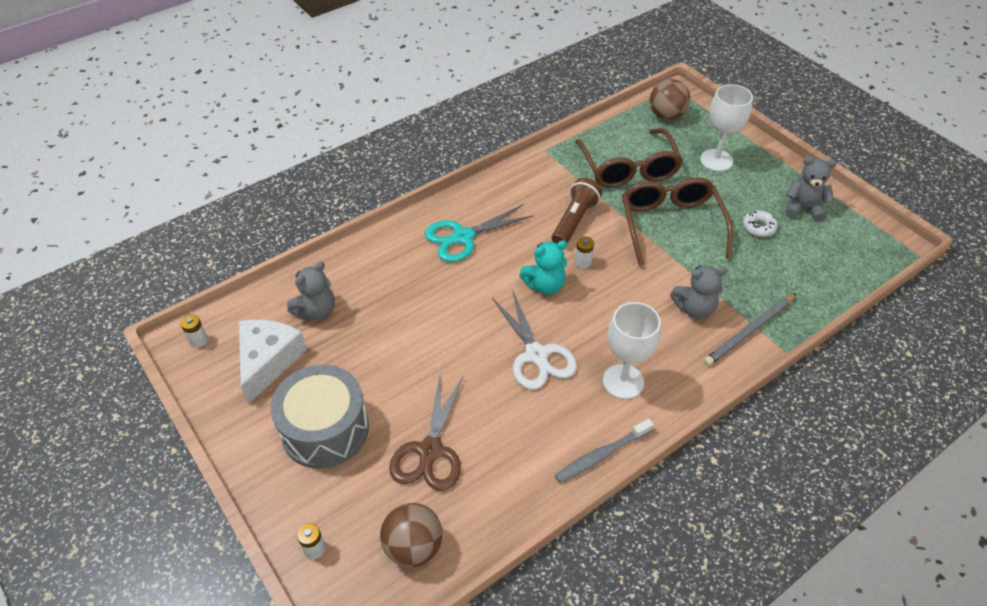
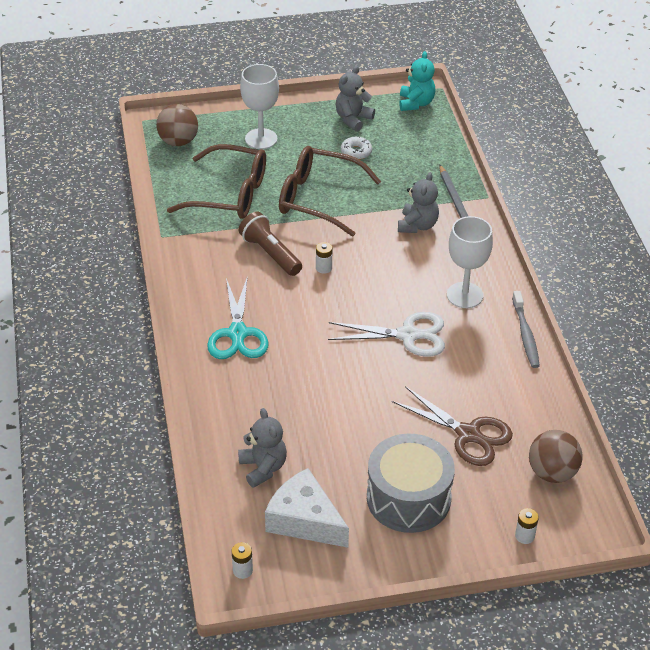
camera: 65 degrees left, 5 degrees down
turquoise teddy bear [519,240,567,295] -> turquoise teddy bear moved to [399,51,436,111]

